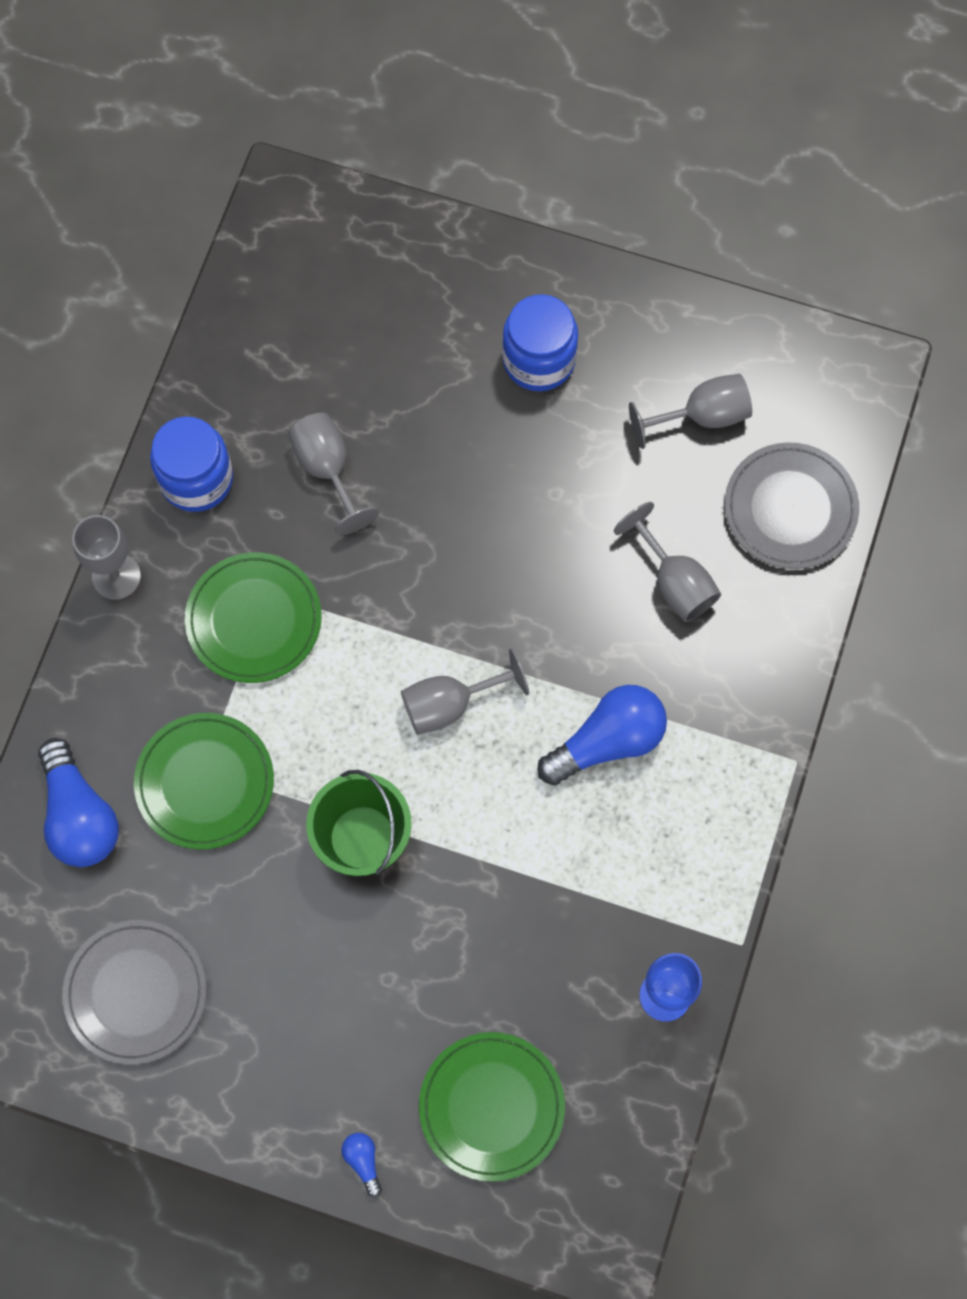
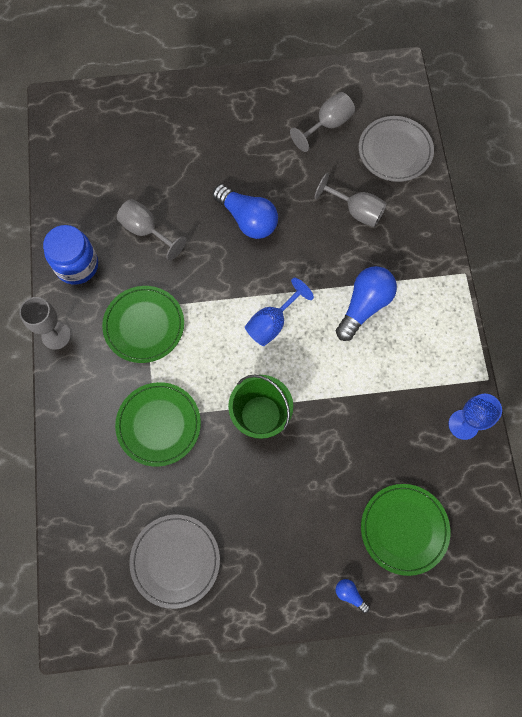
camera: 25 degrees left, 0 degrees up
blue light bulb [38,738,119,867] -> blue light bulb moved to [212,184,278,239]
grey goblet [401,648,529,735] -> blue goblet [245,278,314,346]
blue jar [502,294,578,391] -> none

